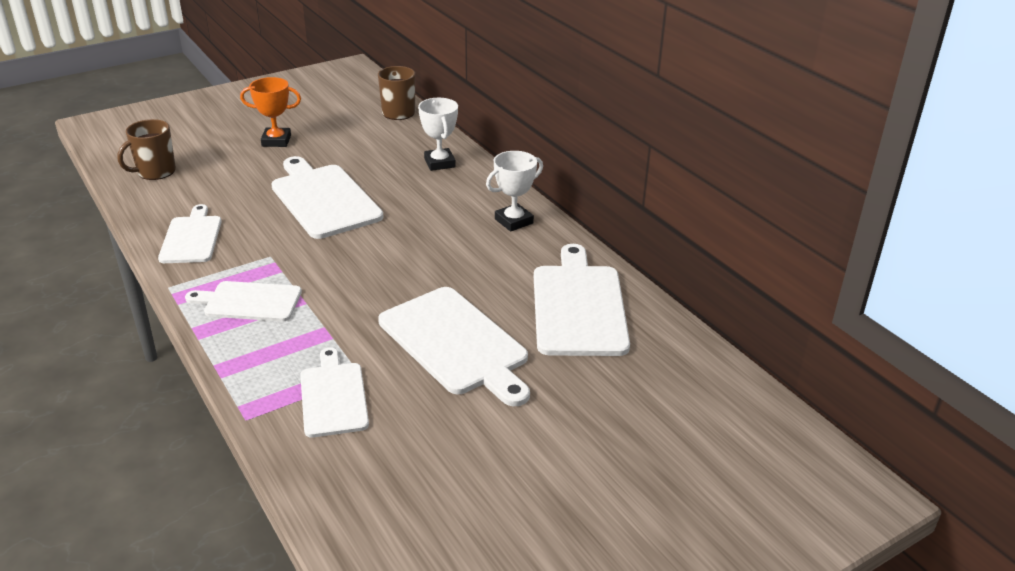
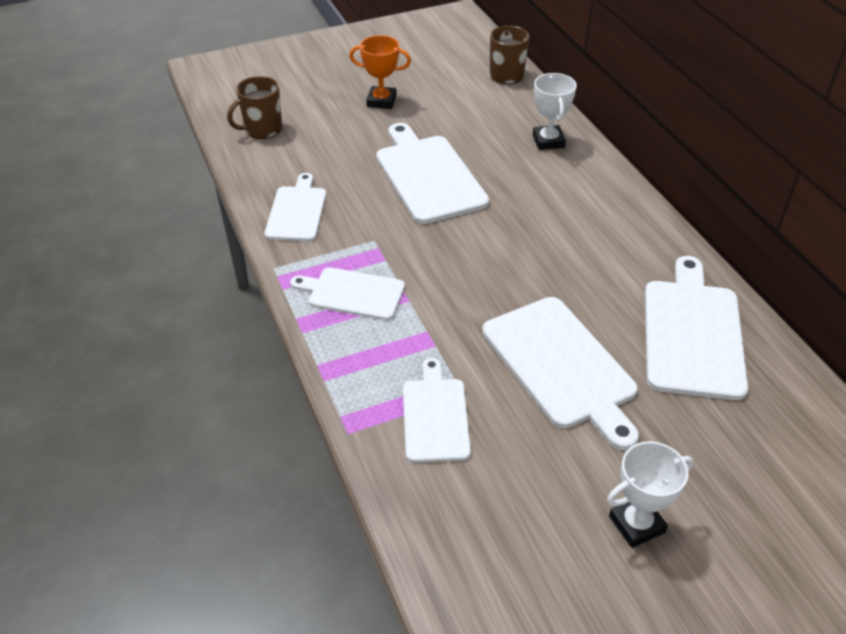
camera: 10 degrees right, 10 degrees up
white trophy [486,151,543,232] -> white trophy moved to [607,441,694,548]

